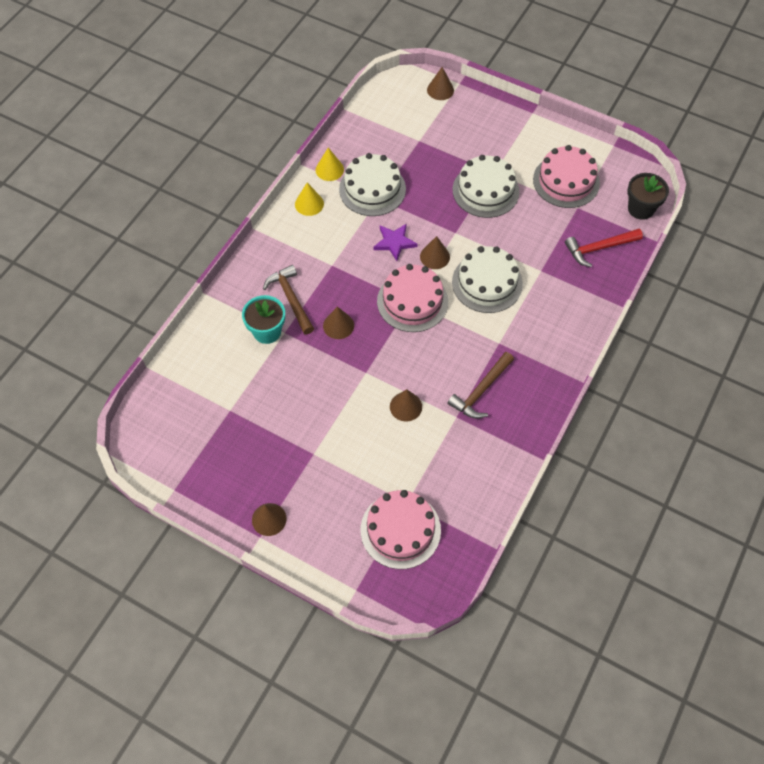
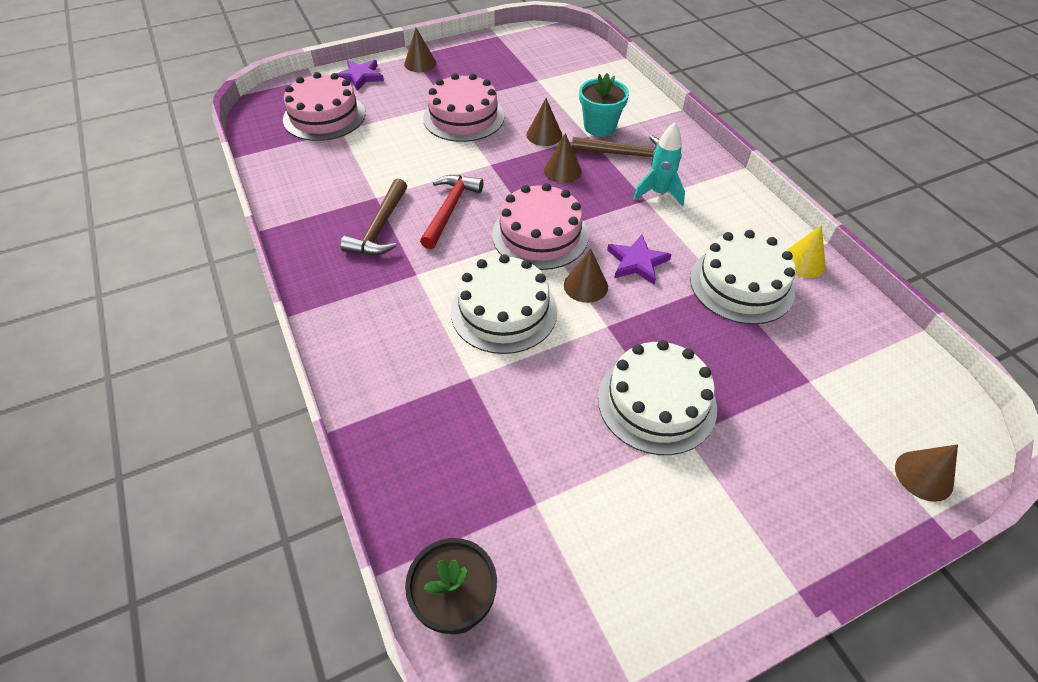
camera: 125 degrees right, 10 degrees down
yellow cone [295,183,324,216] -> none
brown cone [390,389,422,422] -> brown cone moved to [527,98,562,146]
brown hammer [447,352,514,419] -> brown hammer turned 150 degrees counterclockwise [340,179,407,255]
pink cake [533,145,600,208] -> pink cake moved to [423,73,504,142]
red hammer [565,229,643,267] -> red hammer moved to [420,175,483,249]
none -> purple star [336,60,384,91]
none -> turquoise rocket [633,122,685,206]

